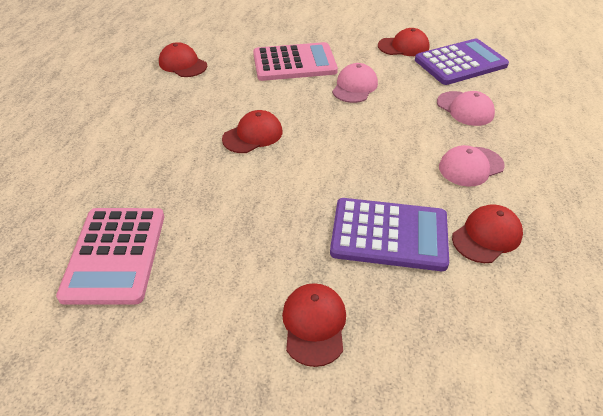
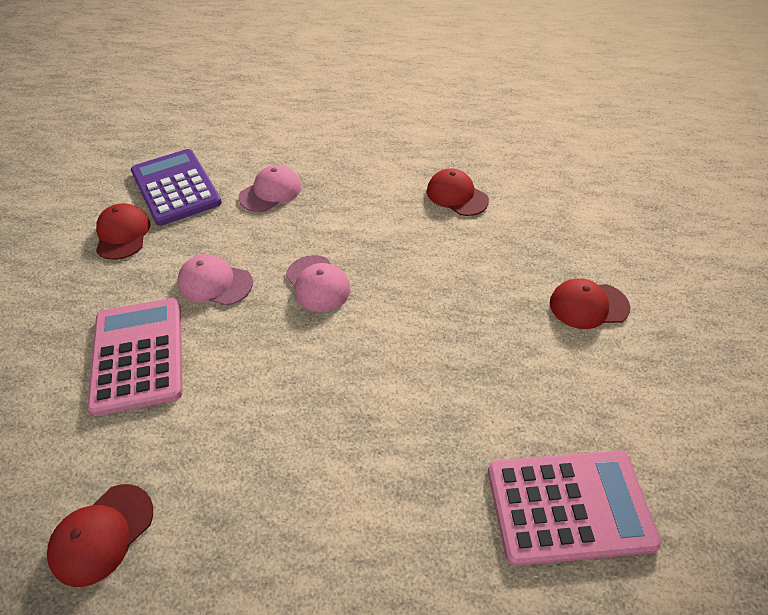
camera: 95 degrees left, 5 degrees up
red cap [222,110,282,153] -> none
purple calculator [330,198,449,271] -> none
pink cap [439,145,505,187] -> pink cap moved to [286,255,350,312]

